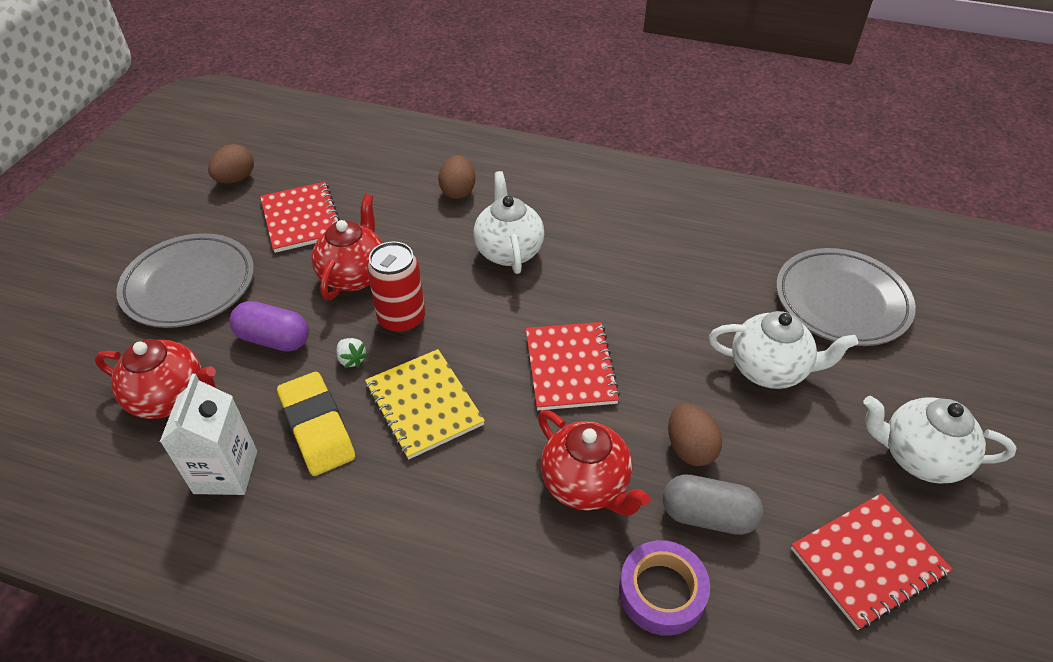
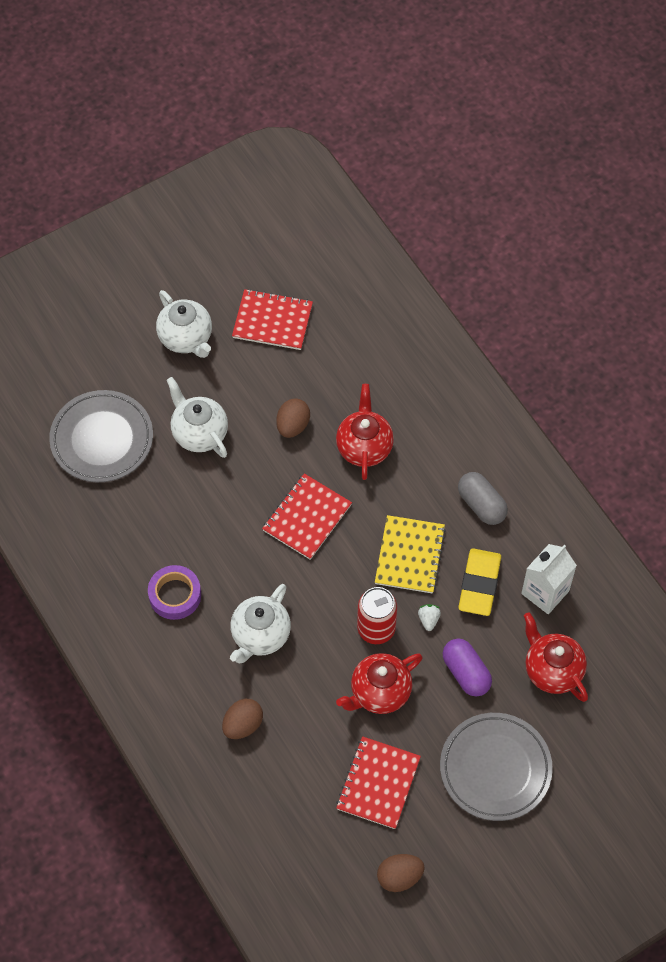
camera: 140 degrees left, 15 degrees up
purple tape [619,540,710,636] -> purple tape moved to [148,565,201,620]
grey capsule [663,474,763,535] -> grey capsule moved to [458,472,508,525]

